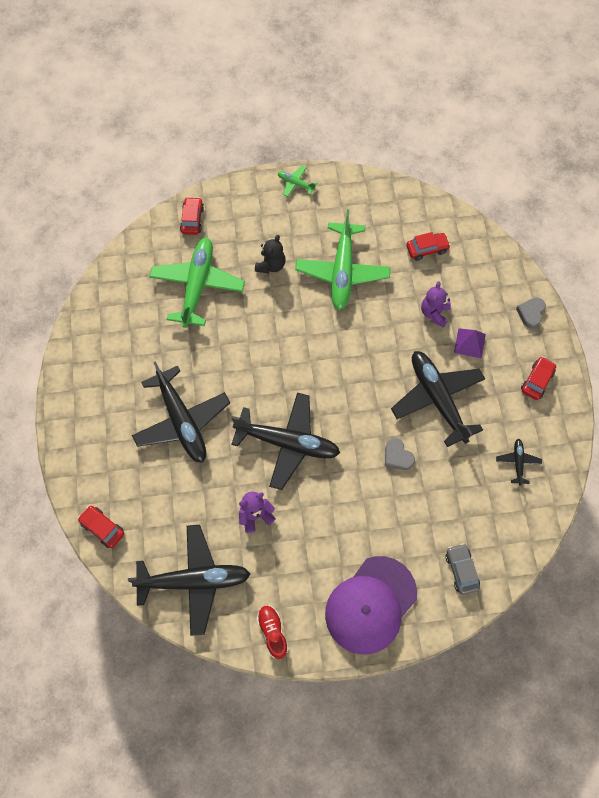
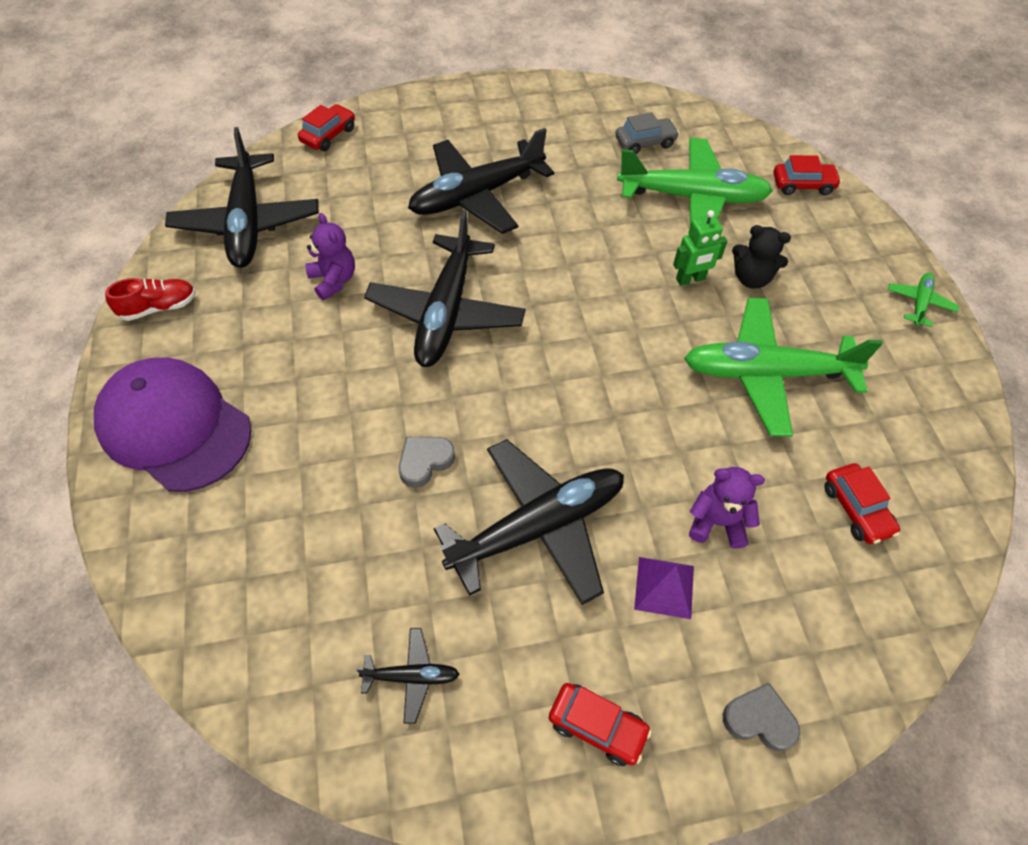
camera: 85 degrees right, 10 degrees down
grey car [446,543,480,595] -> grey car moved to [615,112,679,154]
none -> green robot [673,210,728,286]

